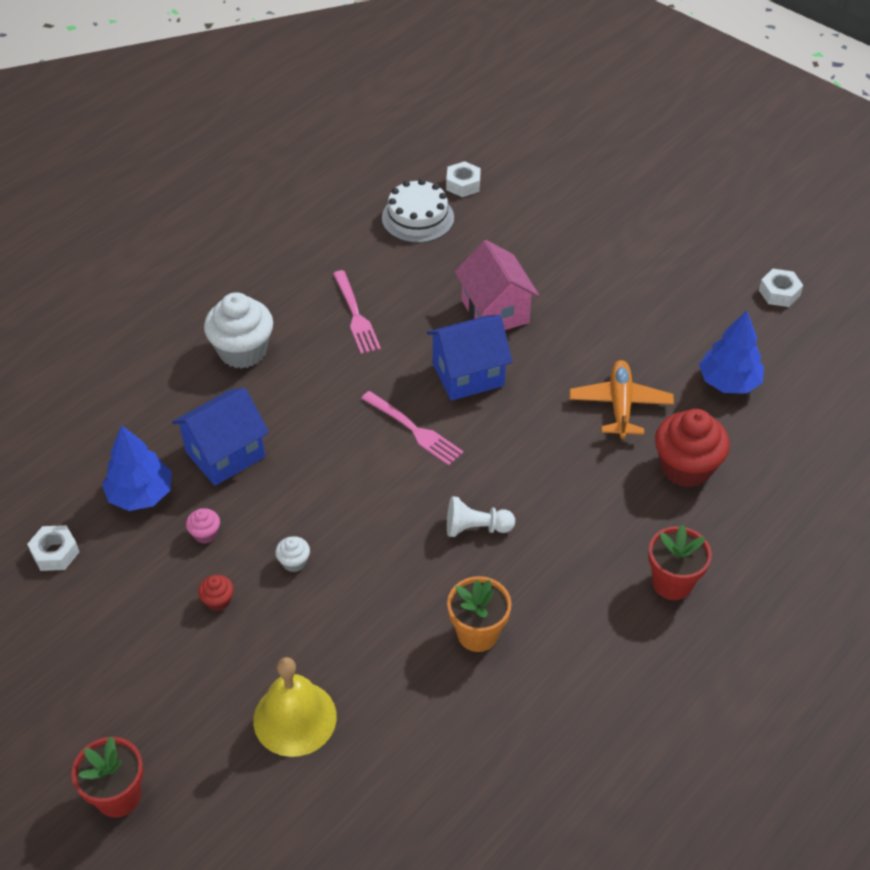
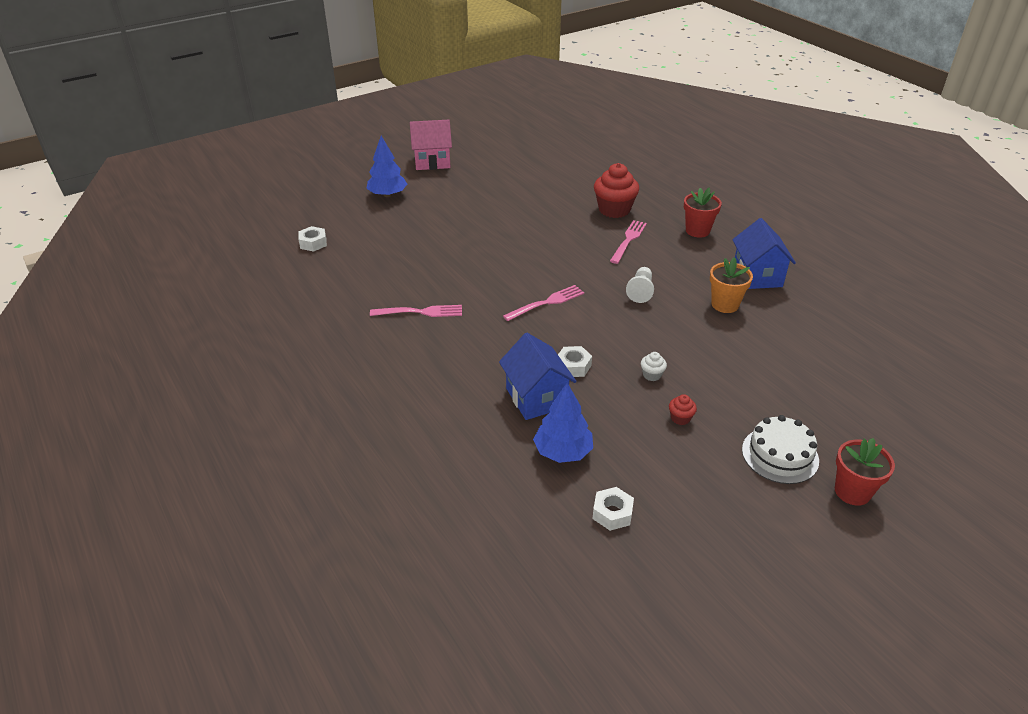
camera: 75 degrees left, 10 degrees down
pink cupcake [186,508,220,544] -> none
white cupcake [204,292,273,369] -> none
yellow bell [253,657,337,757] -> none
white cake [382,179,454,243] -> white cake moved to [742,415,819,484]
blue house [427,315,513,401] -> blue house moved to [732,218,796,289]
pink house [454,240,539,330] -> pink house moved to [410,120,452,170]
orange plane [570,360,674,439] -> none
blue tree [699,311,764,394] -> blue tree moved to [366,136,407,197]
white nut [759,269,803,307] -> white nut moved to [558,346,592,377]
none -> pink fork [610,220,647,264]

